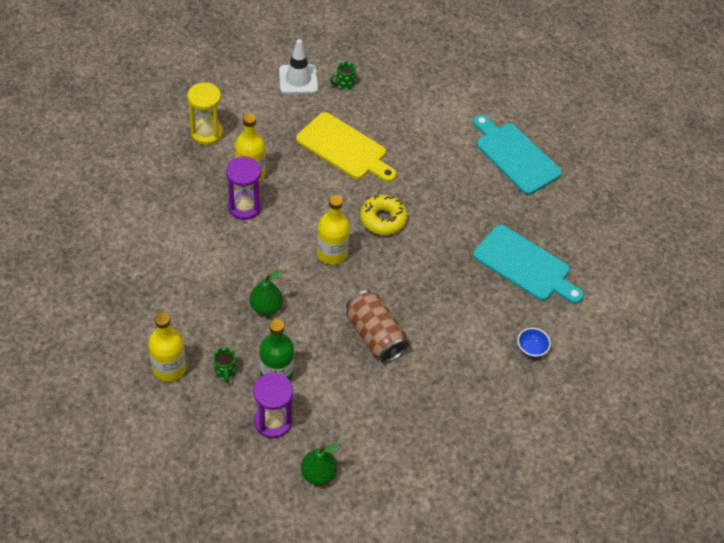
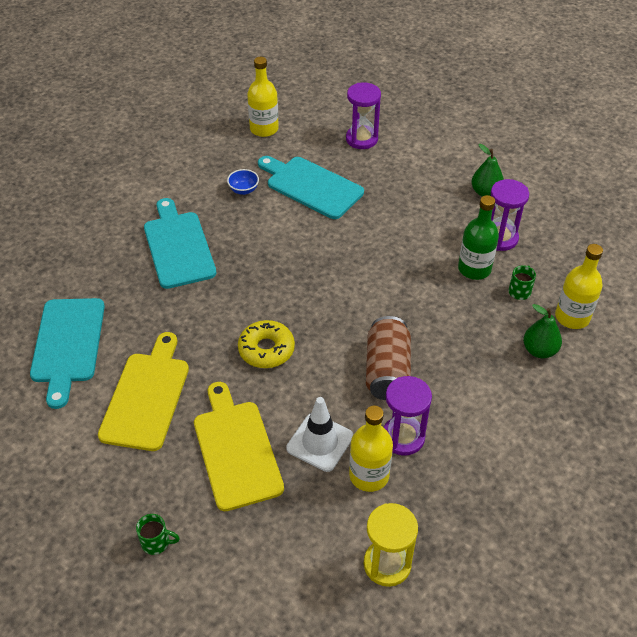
camera: 140 degrees left, 5 degrees down
green pear [249,270,283,315] -> green pear moved to [523,304,562,358]
white traffic cone [279,39,318,94] -> white traffic cone moved to [286,397,353,472]
yellow bottle [317,195,350,265] -> yellow bottle moved to [247,57,279,137]
brown can [346,290,409,362] -> brown can moved to [366,316,411,400]
none -> yellow cutting board [98,332,189,451]
none -> turquoise cutting board [258,156,364,219]
none -> purple hourglass [346,83,381,149]

